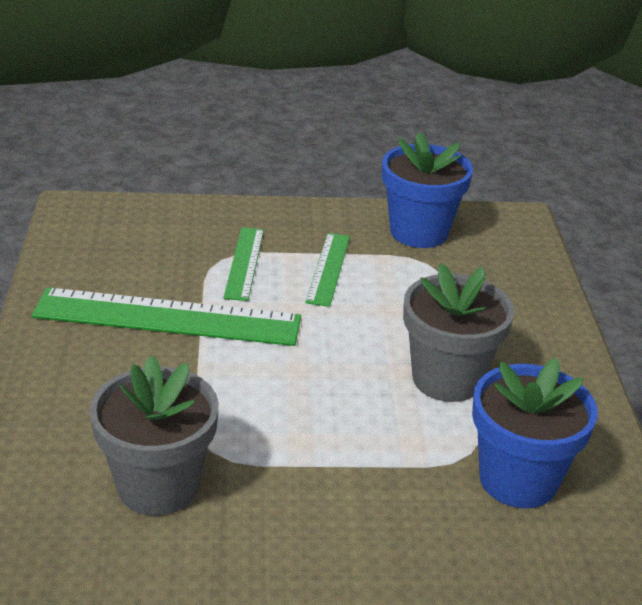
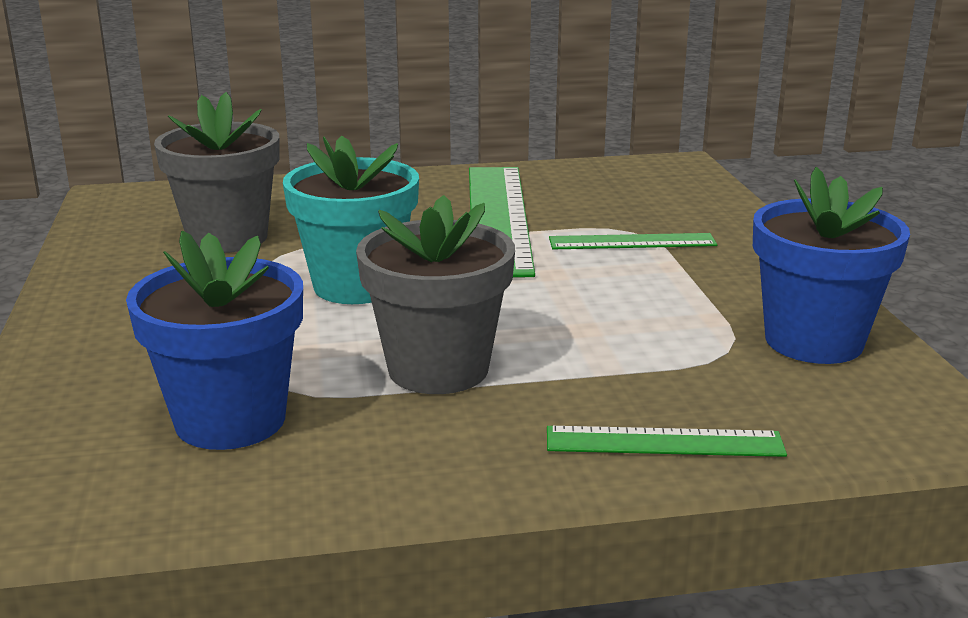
camera: 85 degrees right, 10 degrees down
green ruler [305,233,350,307] -> green ruler moved to [547,426,787,457]
none -> turquoise flower pot [283,136,419,304]

